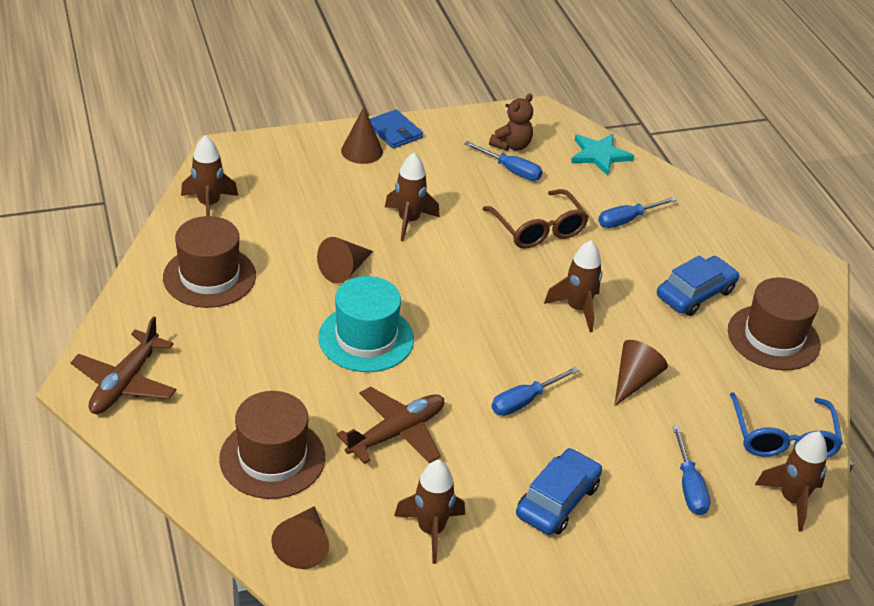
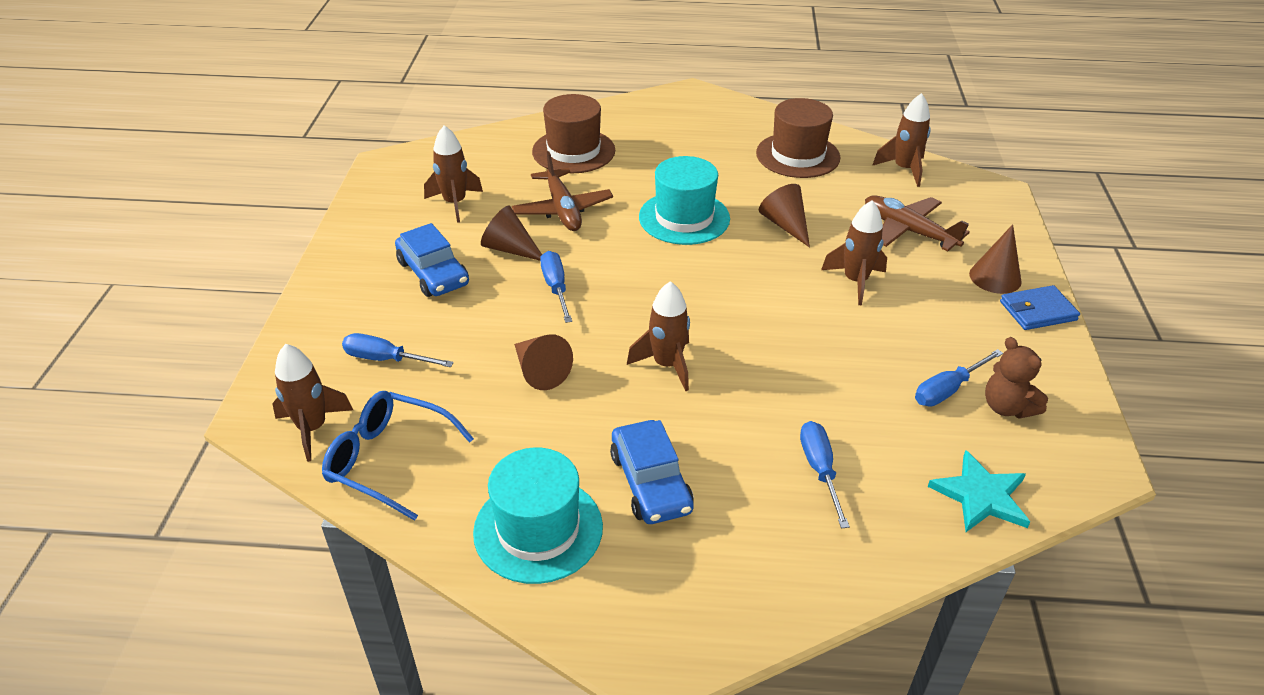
camera: 115 degrees right, 0 degrees up
brown plane [71,316,176,414] -> brown plane moved to [865,195,970,252]
brown cone [271,506,329,569] -> brown cone moved to [481,206,542,261]
brown glasses [483,189,589,249] -> none
brown hat [728,277,821,371] -> turquoise hat [473,447,603,584]

